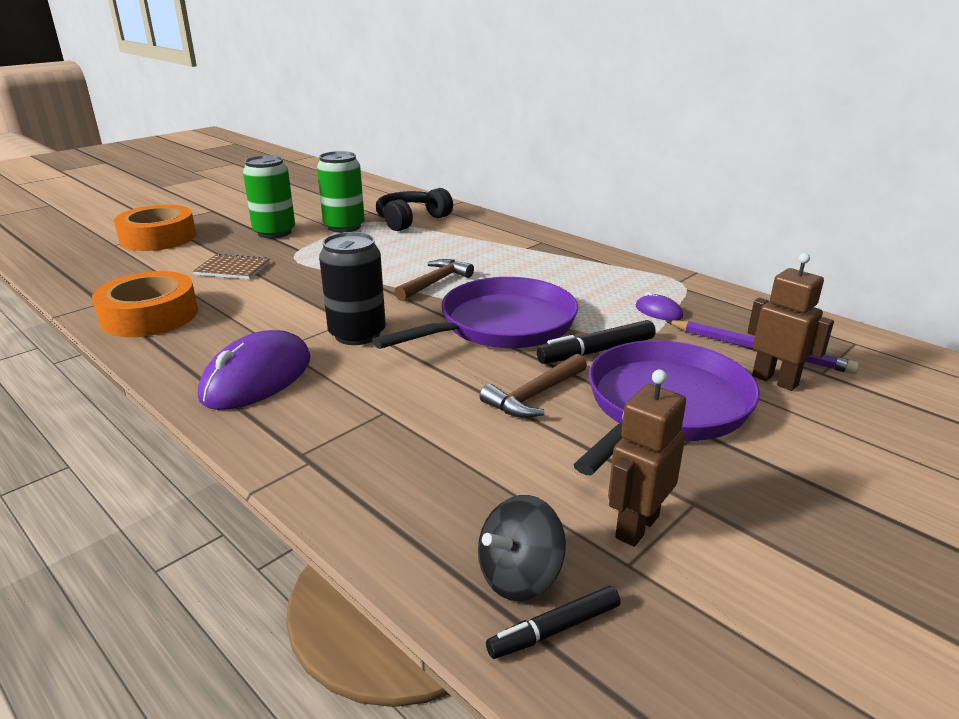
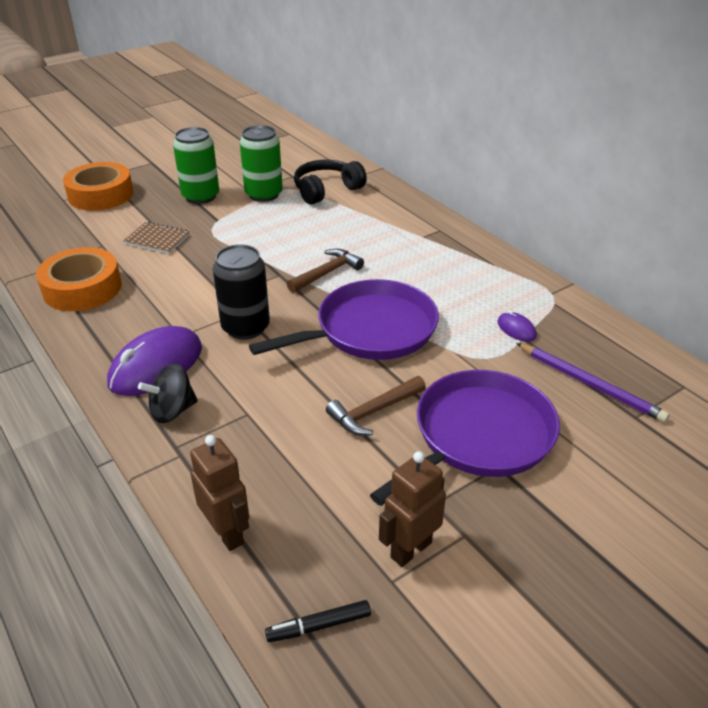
camera: 10 degrees right, 10 degrees up
black spinning top [478,495,566,601] -> black spinning top moved to [138,364,198,423]
black marker [537,320,656,364] -> none
brown robot [747,253,834,391] -> brown robot moved to [190,435,249,551]

